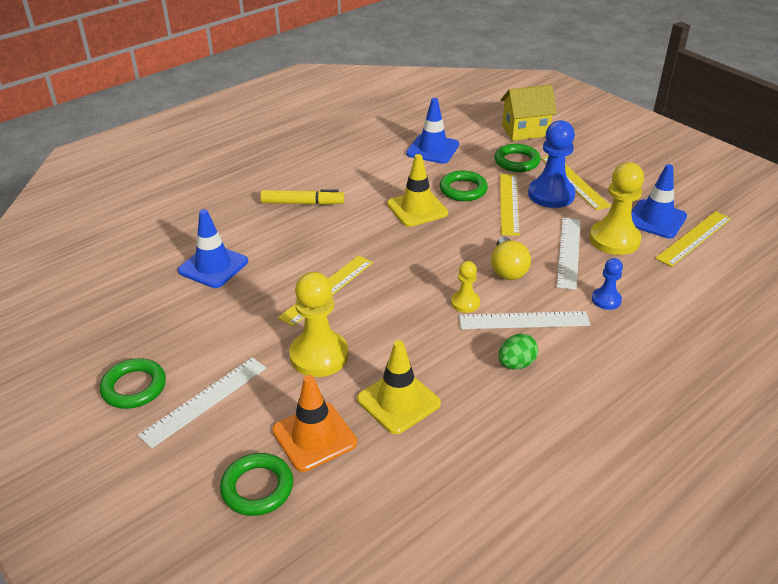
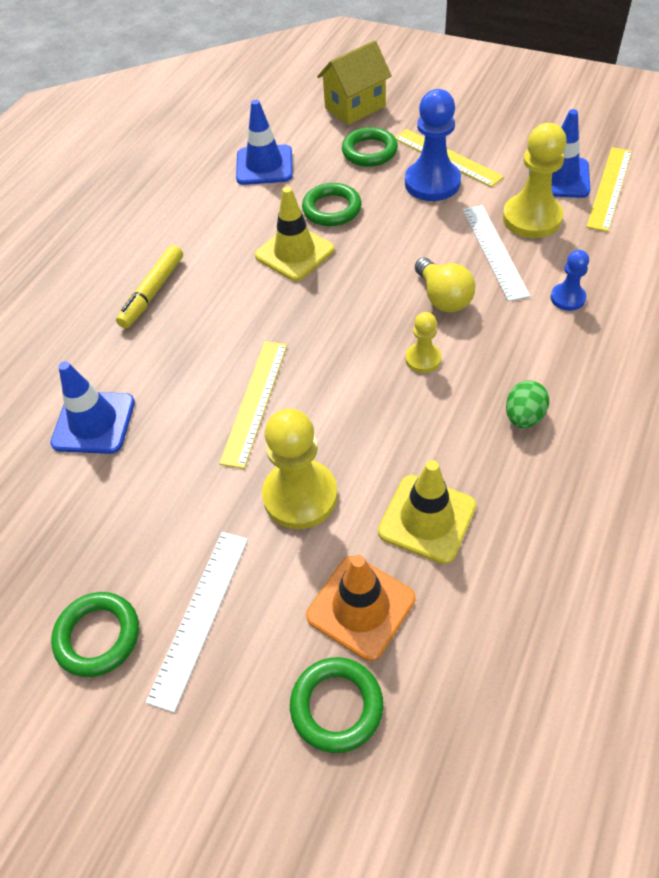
camera: 20 degrees left, 15 degrees up
yellow marker [260,189,344,205] -> yellow marker turned 135 degrees clockwise [116,245,183,329]
white ruler [459,311,590,329] -> none
yellow ruler [500,174,520,236] -> none

